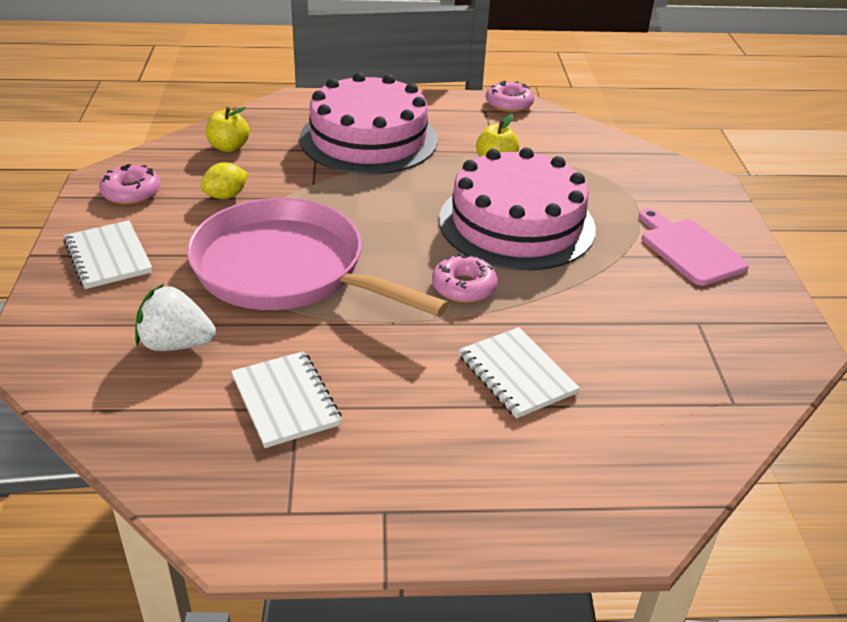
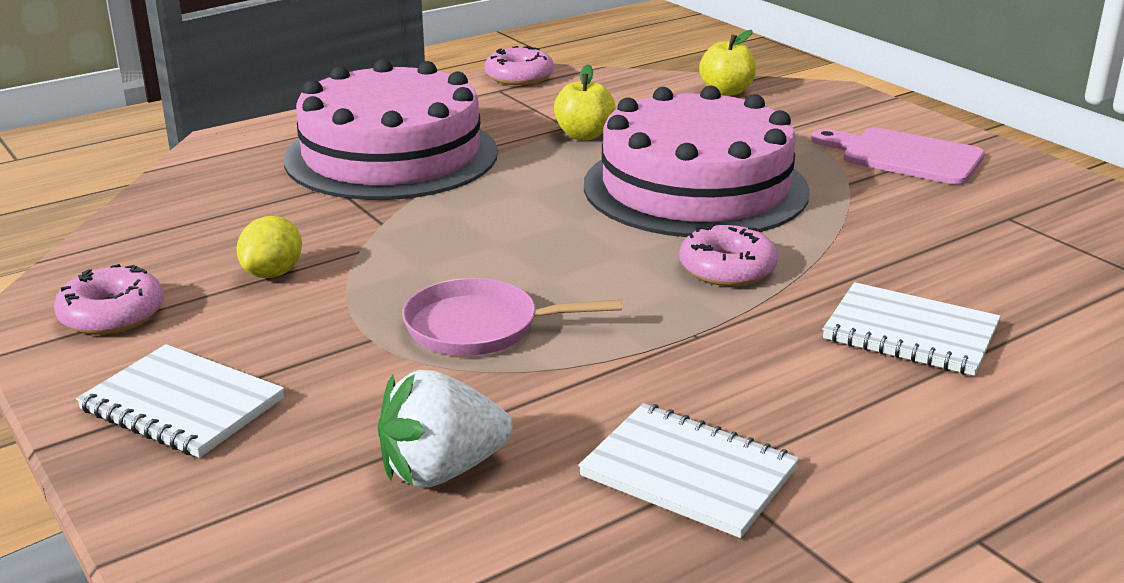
camera: 30 degrees left, 10 degrees down
pink pan [187,198,449,317] -> pink pan [402,278,622,356], size x0.48
yellow apple [206,107,249,152] -> yellow apple moved to [699,30,756,96]

